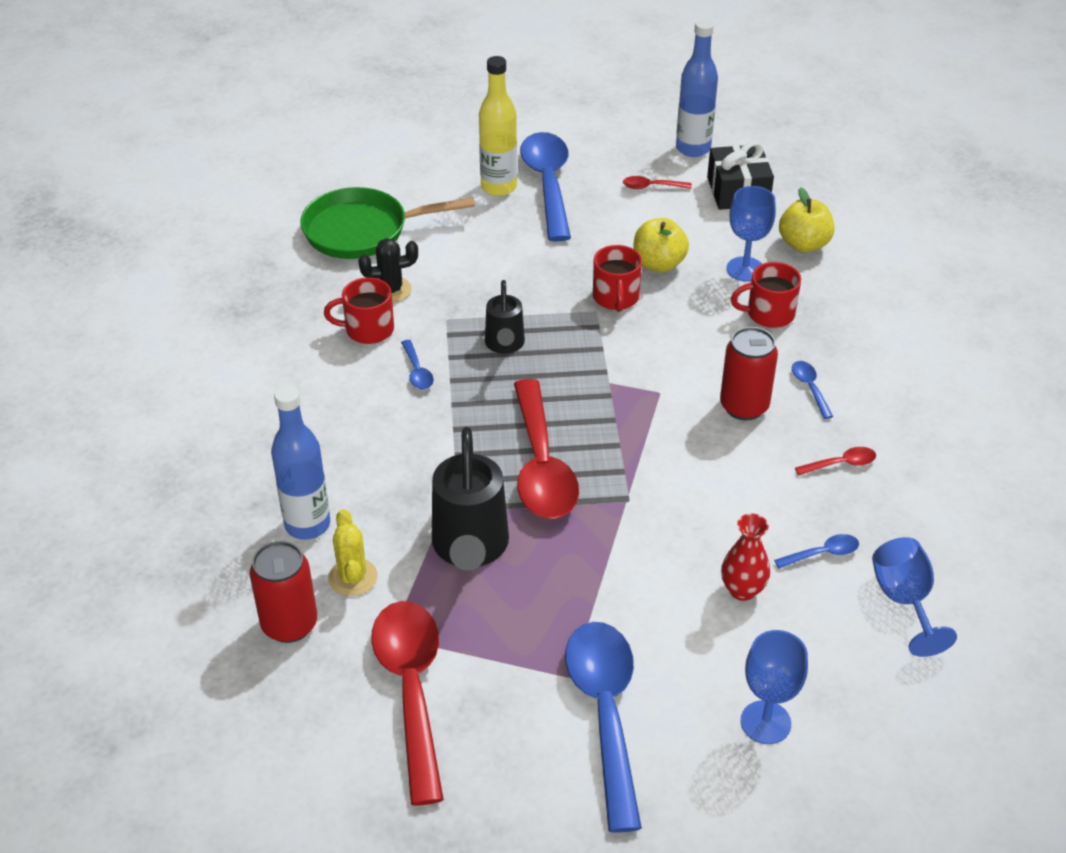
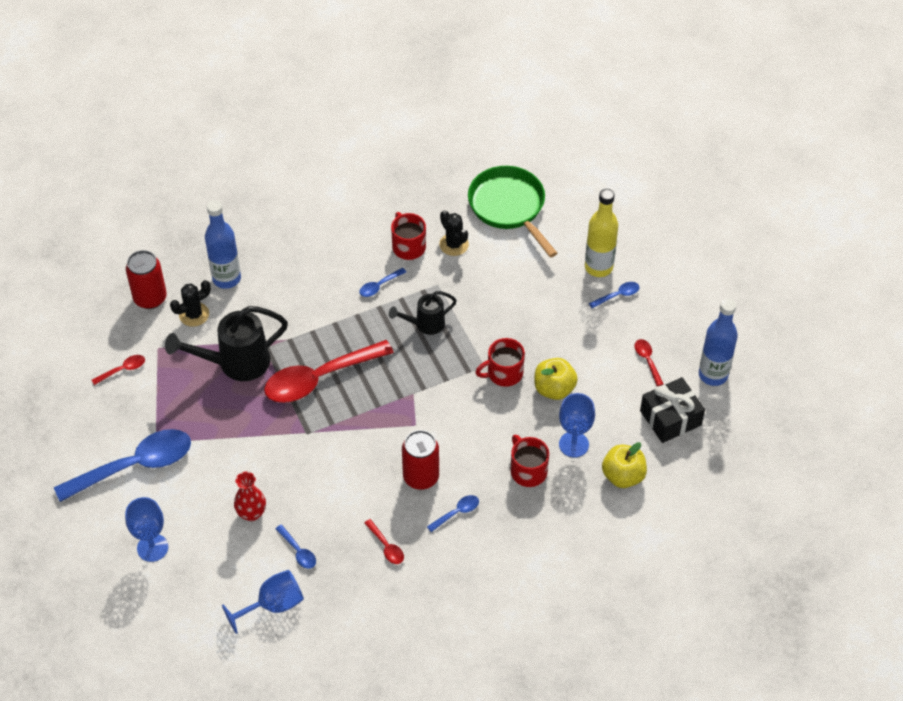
camera: 70 degrees right, 10 degrees up
yellow cactus [328,509,378,596] -> black cactus [170,280,211,327]
red spoon [371,601,444,806] -> red spoon [92,355,145,385], size x0.41
blue spoon [520,132,571,241] -> blue spoon [589,282,639,308], size x0.41

